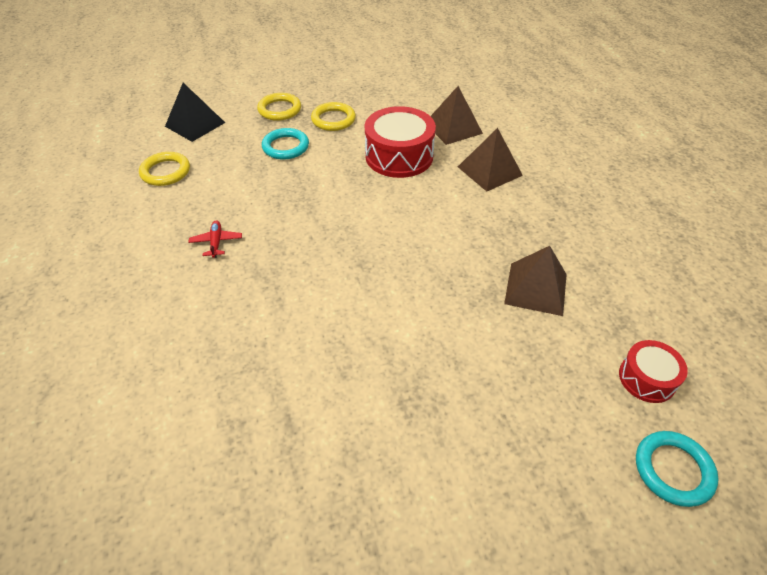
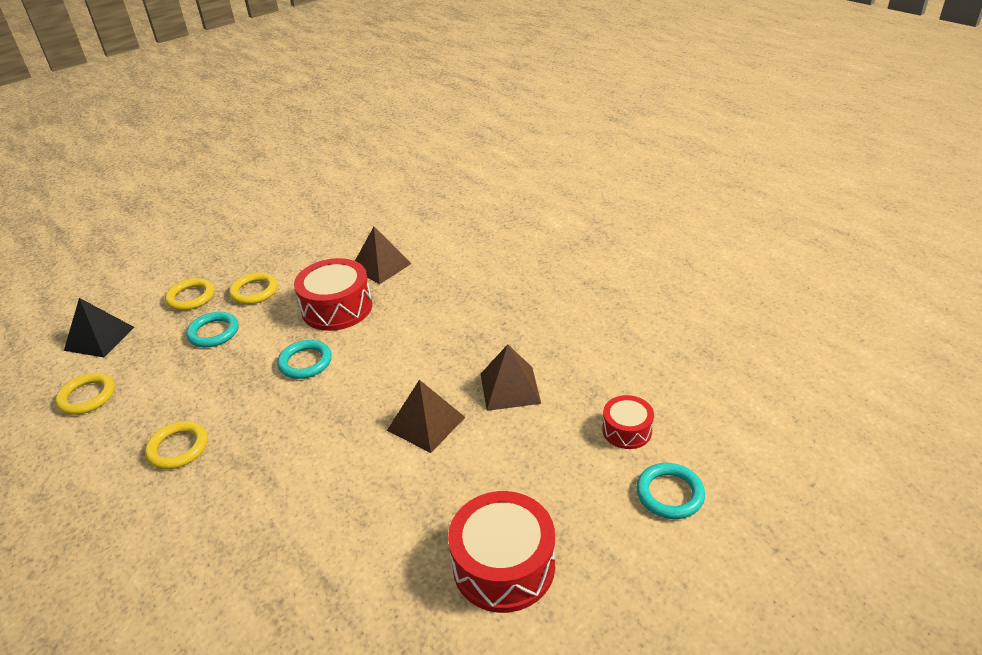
camera: 20 degrees left, 10 degrees down
red plane [188,220,242,258] -> yellow ring [145,421,208,469]
brown pyramid [458,128,523,192] -> brown pyramid moved to [387,380,465,453]
none -> turquoise ring [277,340,332,379]
none -> red drum [448,491,555,613]

